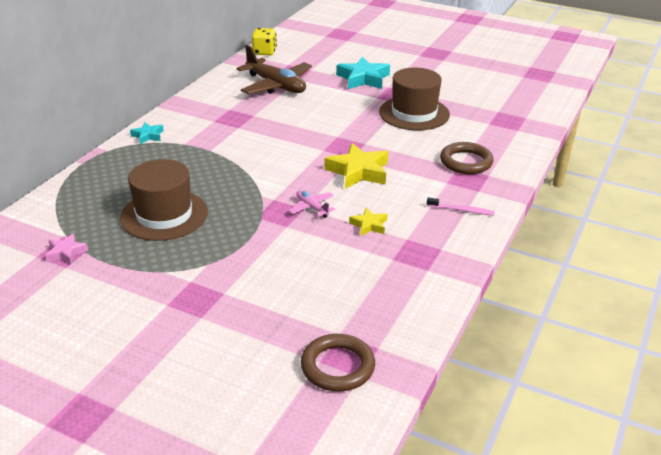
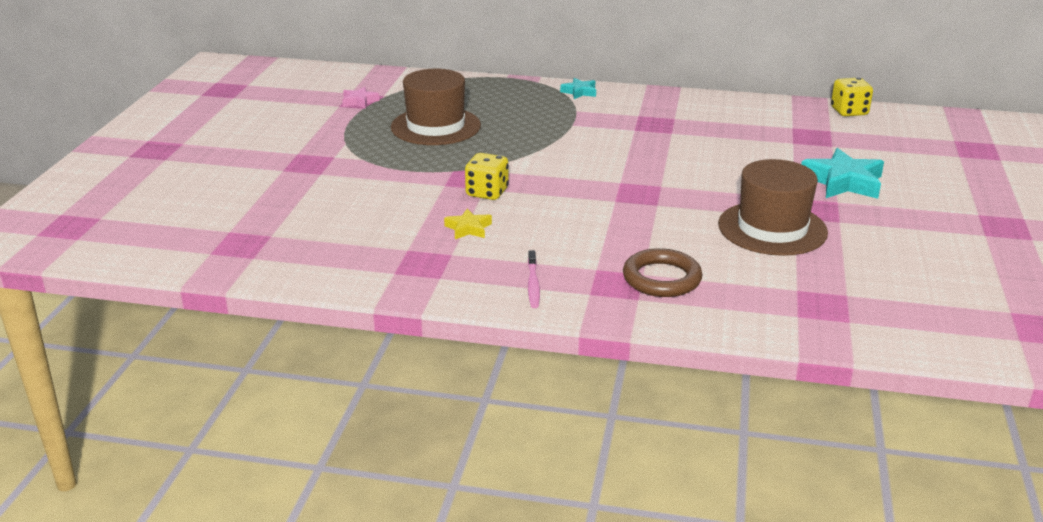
camera: 75 degrees right, 5 degrees down
brown plane [236,45,312,94] -> none
pink plane [289,190,335,218] -> yellow dice [465,153,509,200]
brown ring [301,334,375,392] -> none
yellow star [324,143,388,189] -> none

